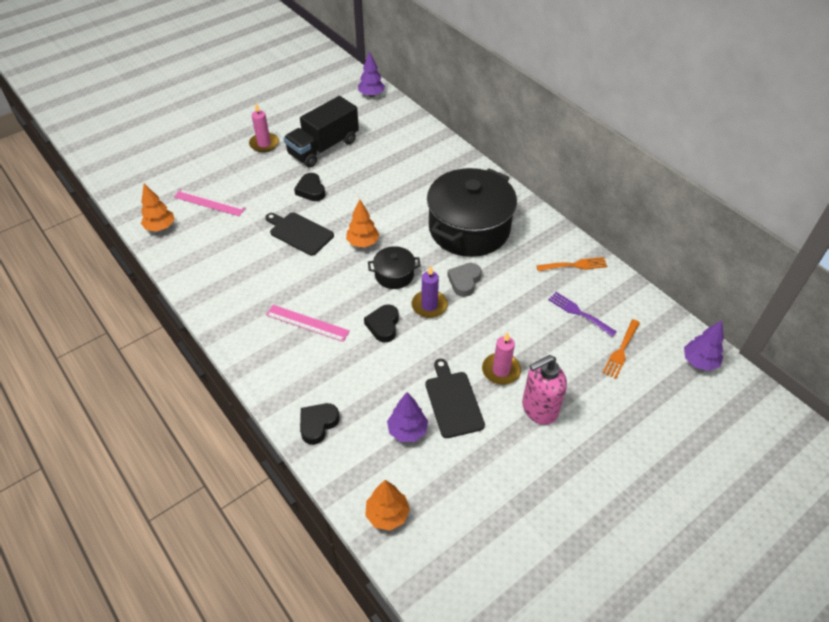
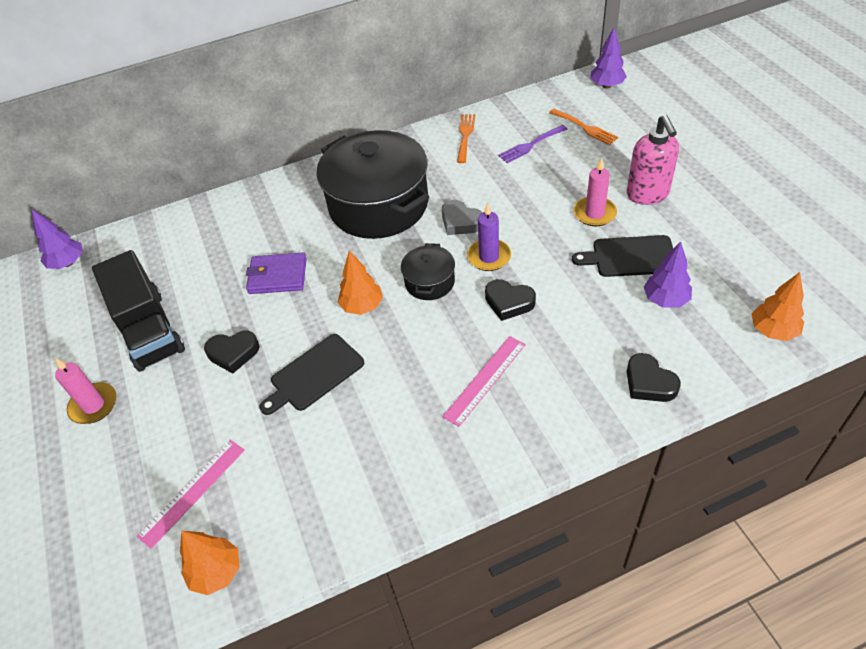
camera: 70 degrees left, 0 degrees up
none -> purple wallet [246,252,307,294]

